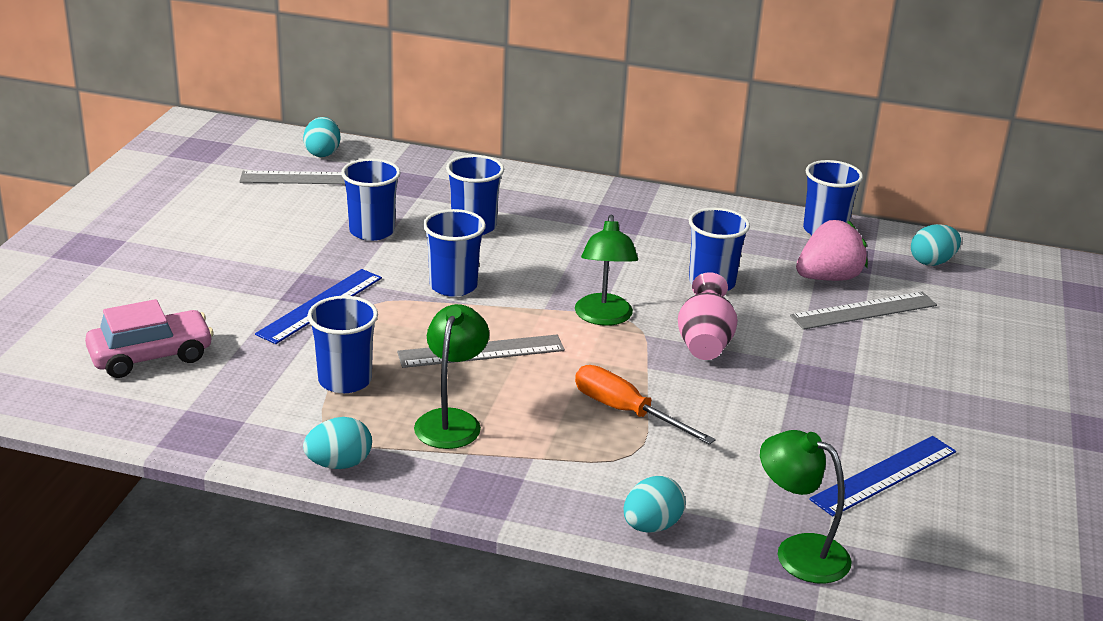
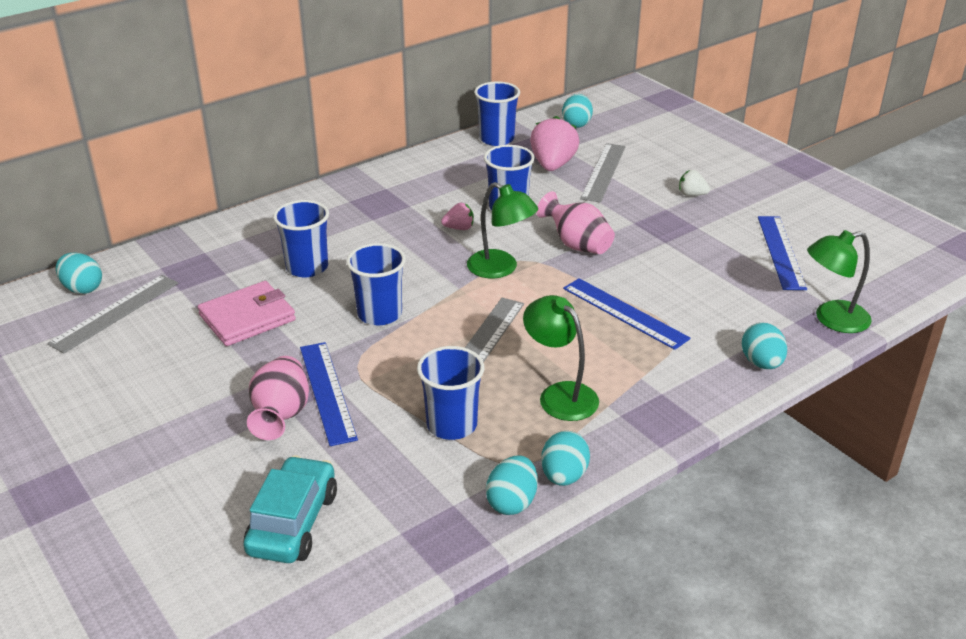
camera: 50 degrees left, 5 degrees up
pink car [85,299,214,378] -> turquoise car [243,455,337,563]
blue cup [341,158,401,241] -> pink wallet [198,281,296,346]
orange screwdriver [575,365,716,445] -> blue ruler [563,278,691,350]
none -> pink vase [247,356,309,440]
none -> pink strawberry [441,203,474,230]
none -> turquoise egg [486,455,538,515]
none -> white strawberry [679,170,710,196]

